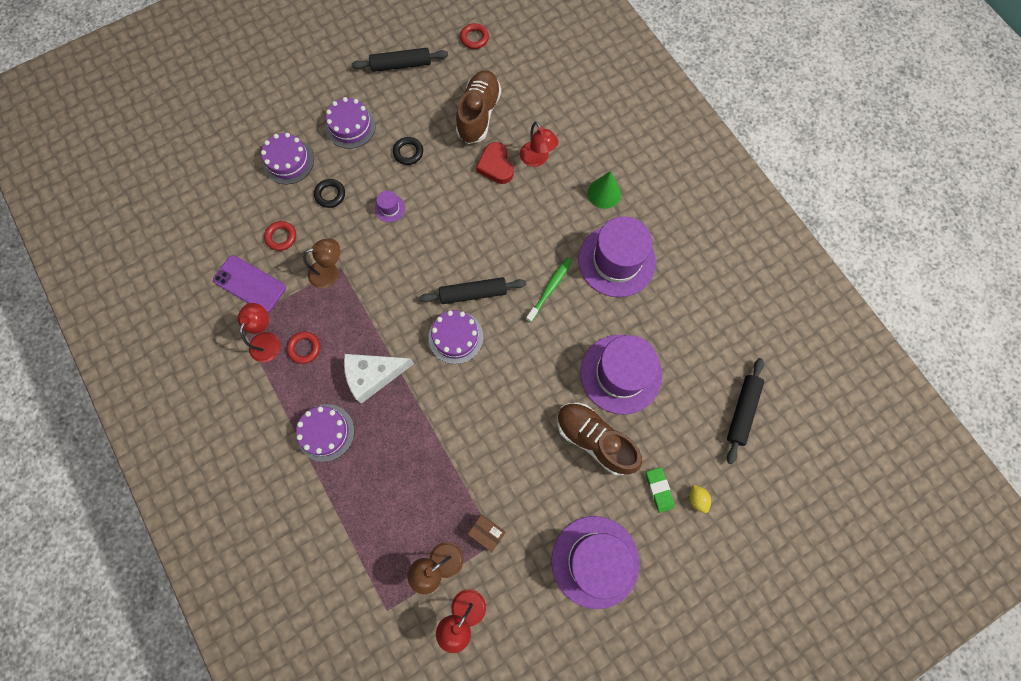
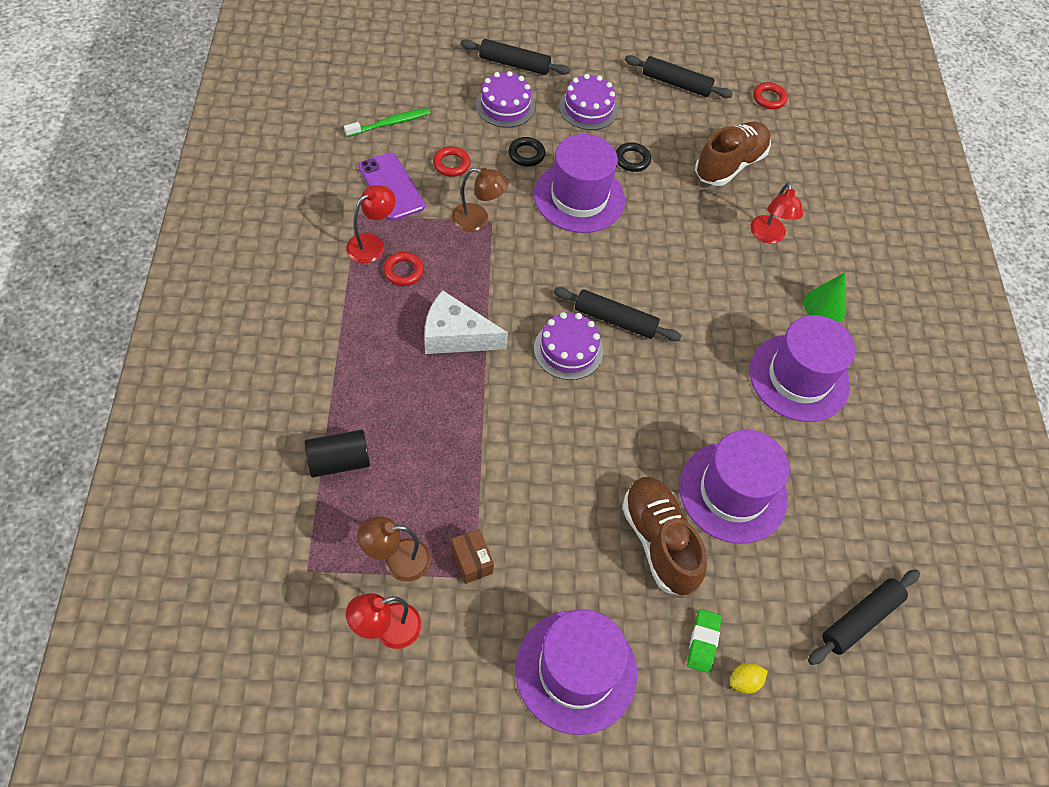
camera: 25 degrees right, 15 degrees down
purple cake [296,404,354,462] -> none
purple hat [375,191,405,222] -> purple hat [534,134,625,233], size x2.50
red heart [476,142,514,184] -> none
green toothbrush [526,257,572,323] -> green toothbrush moved to [344,108,430,137]
yellow lemon [689,485,711,513] -> yellow lemon turned 60 degrees clockwise [730,663,768,694]
none -> black cylinder [305,429,370,477]
none -> black rolling pin [460,39,570,75]

